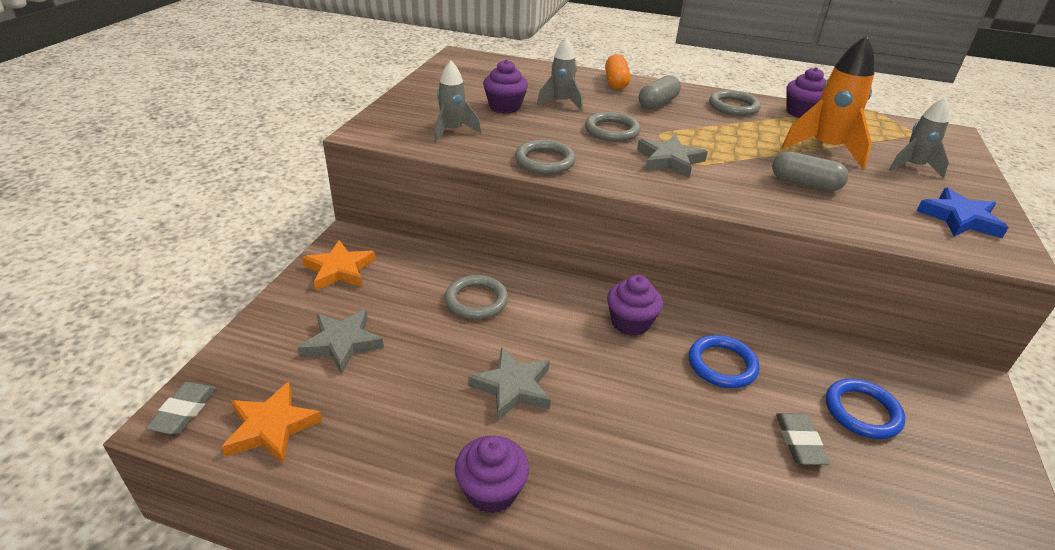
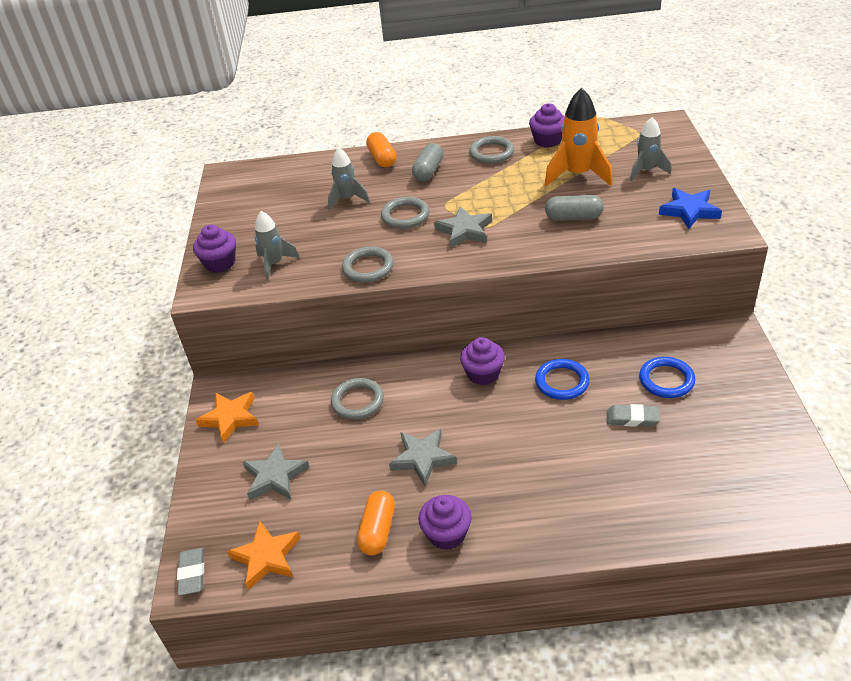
camera: 15 degrees left, 5 degrees up
purple cupcake [483,60,528,114] -> purple cupcake moved to [193,225,236,273]
grey eraser [776,413,830,465] -> grey eraser turned 60 degrees counterclockwise [607,404,660,427]
none -> orange capsule [357,490,395,555]

